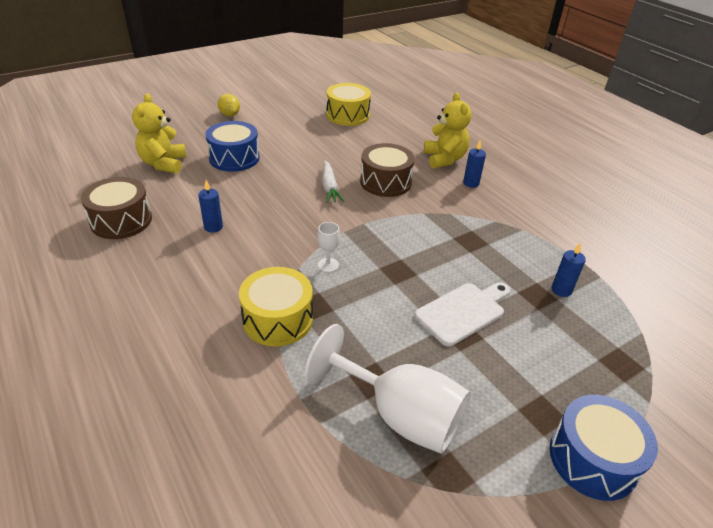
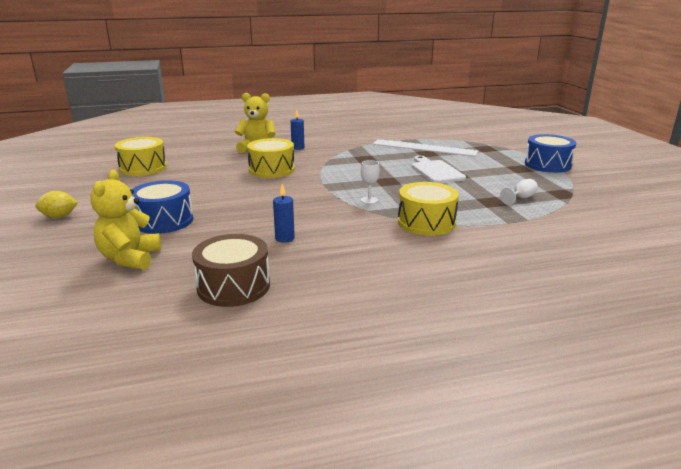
camera: 70 degrees left, 15 degrees down
yellow teddy bear [132,94,186,173] -> yellow teddy bear turned 75 degrees clockwise [90,170,161,270]
white goblet [305,324,471,454] -> white goblet [500,179,538,205], size x0.41
white carrot [322,161,344,203] -> none
brown drum [360,143,415,197] -> yellow drum [247,138,295,178]
blue candle [552,242,586,297] -> white ruler [373,139,479,157]

